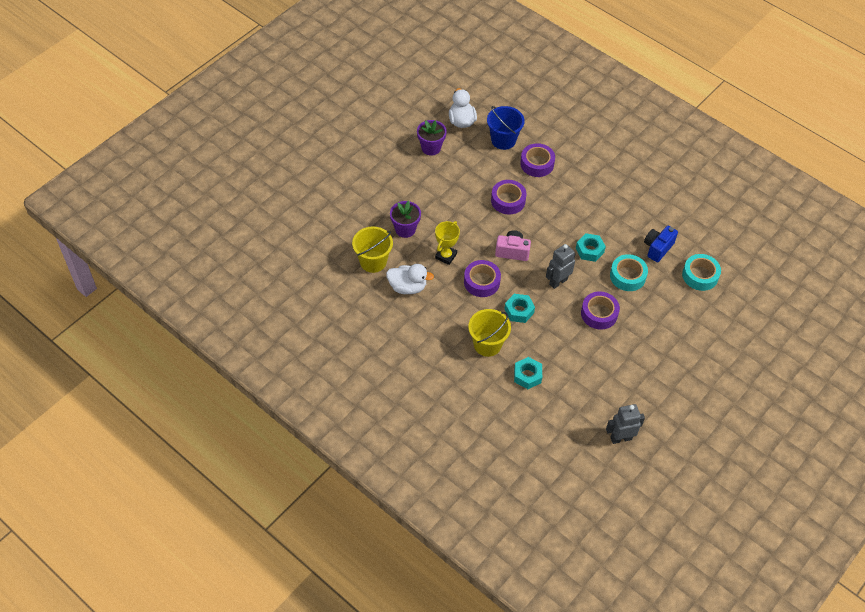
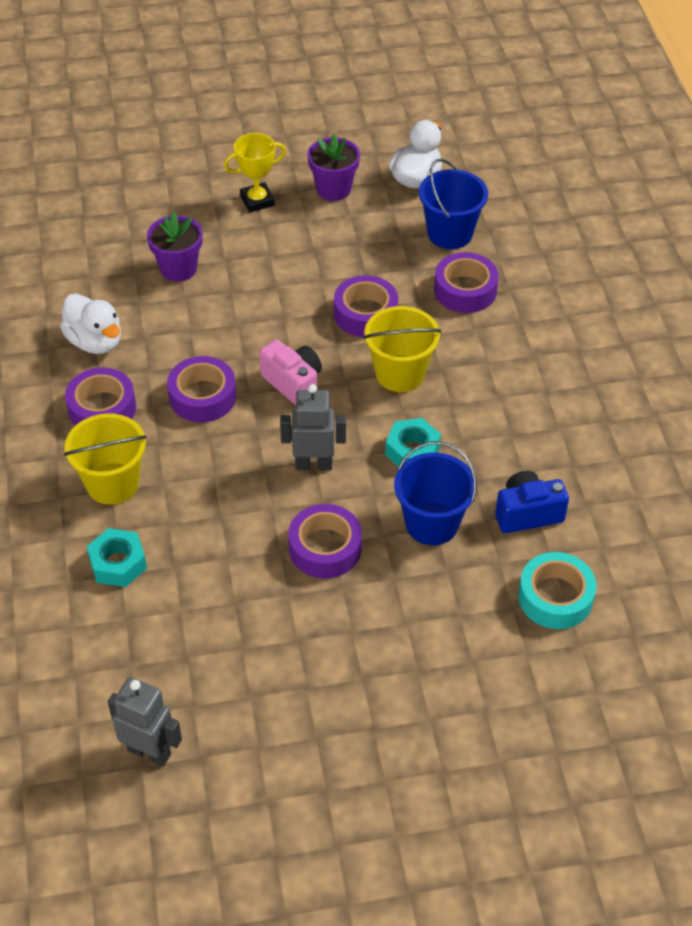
camera: 40 degrees right, 5 degrees down
yellow bucket [352,226,393,273] -> yellow bucket moved to [363,306,441,392]
yellow trophy [435,221,460,265] -> yellow trophy moved to [224,133,286,212]
turquoise nut [504,294,535,323] -> none
turquoise tape [610,254,648,291] -> blue bucket [394,441,477,545]
none -> purple tape [65,368,136,426]

